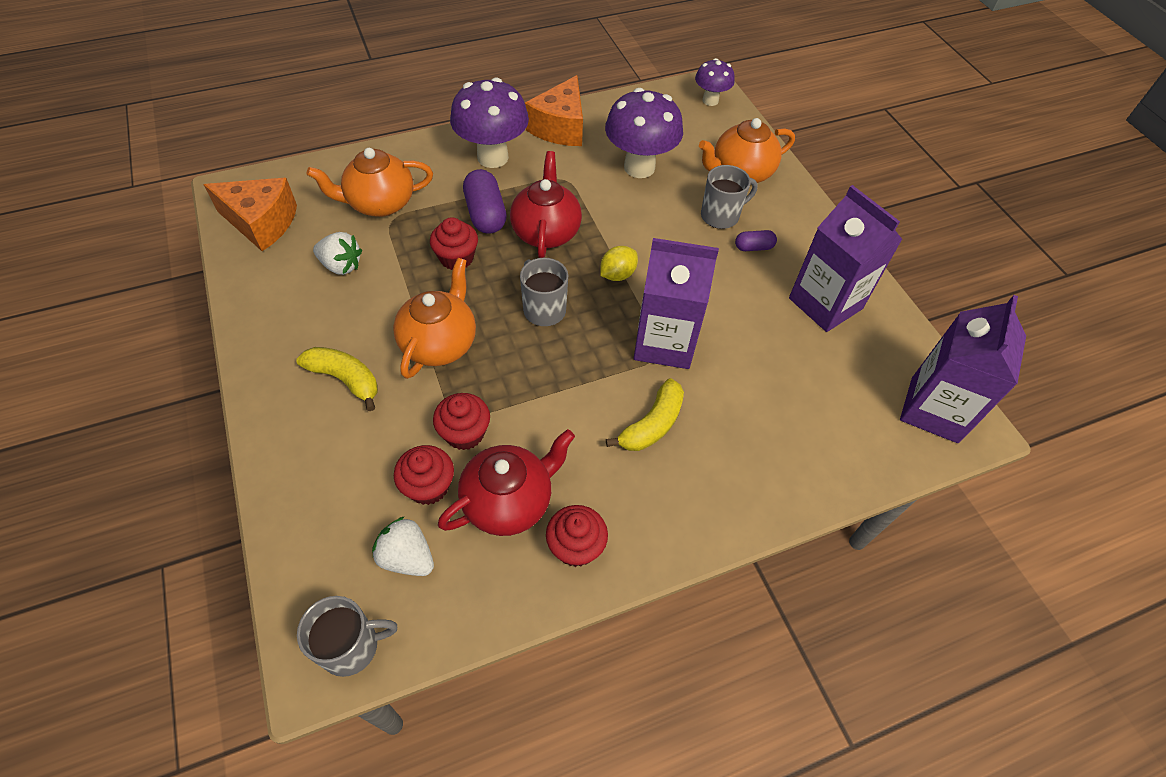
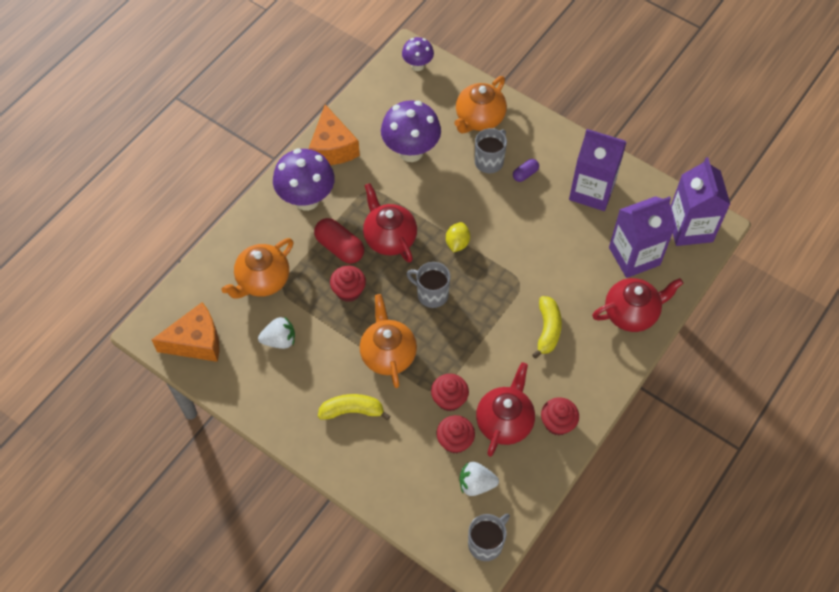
camera: 30 degrees left, 5 degrees up
purple capsule [463,169,507,234] -> red capsule [314,218,364,264]
purple carton [634,238,719,369] -> purple carton moved to [609,196,675,278]
none -> red teapot [592,278,684,332]

